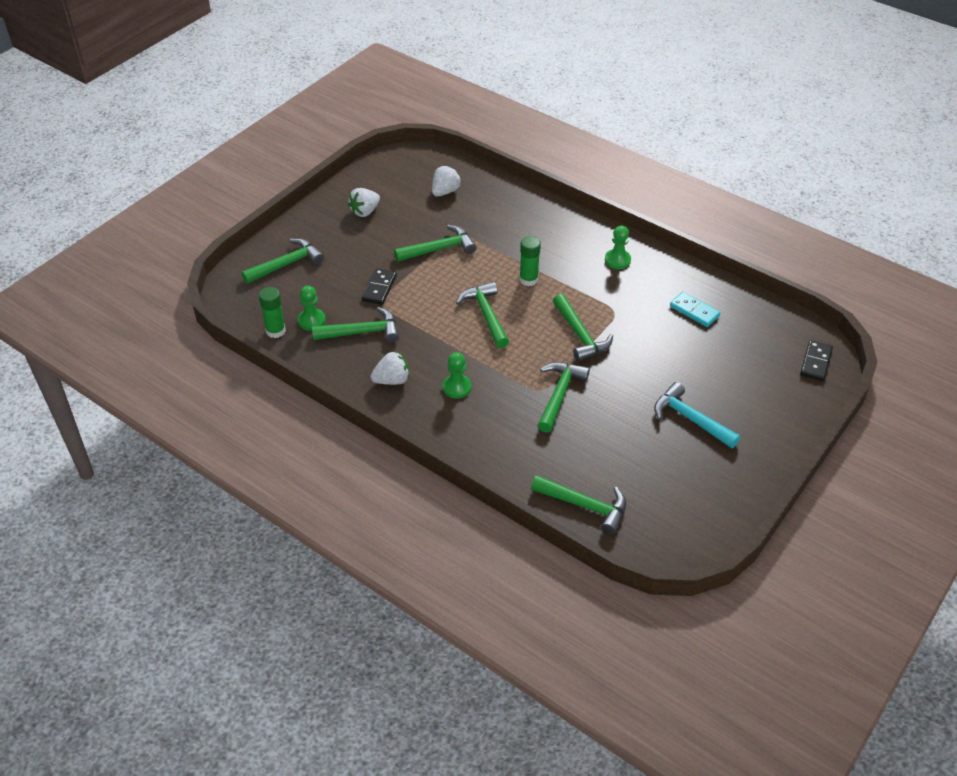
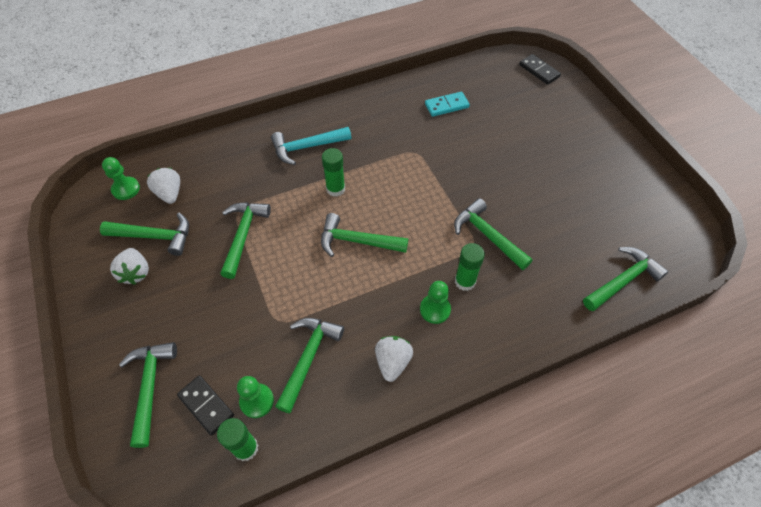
camera: 60 degrees left, 10 degrees up
black domino [362,268,397,305] -> black domino moved to [177,375,234,436]
green hammer [553,294,613,361] -> green hammer moved to [100,213,189,256]
green pawn [605,226,631,269] -> green pawn moved to [102,157,140,200]
turquoise hammer [654,382,740,448] -> turquoise hammer moved to [271,127,352,165]
none -> green glue stick [455,243,485,291]

